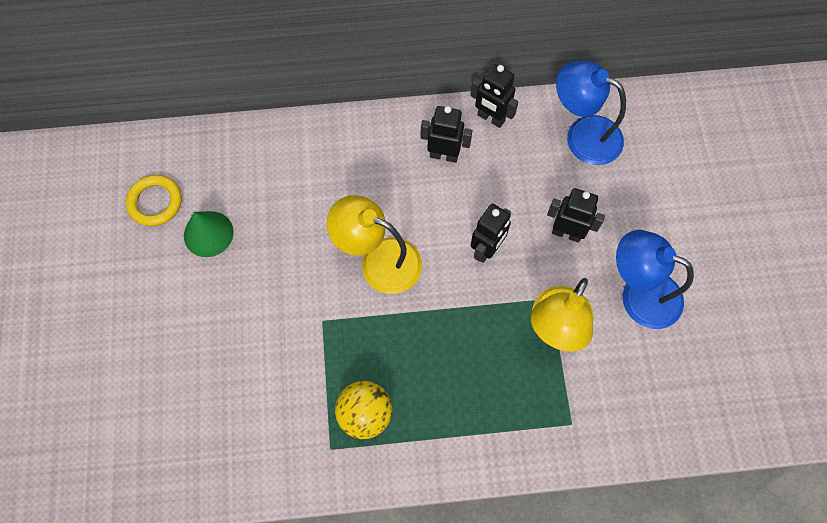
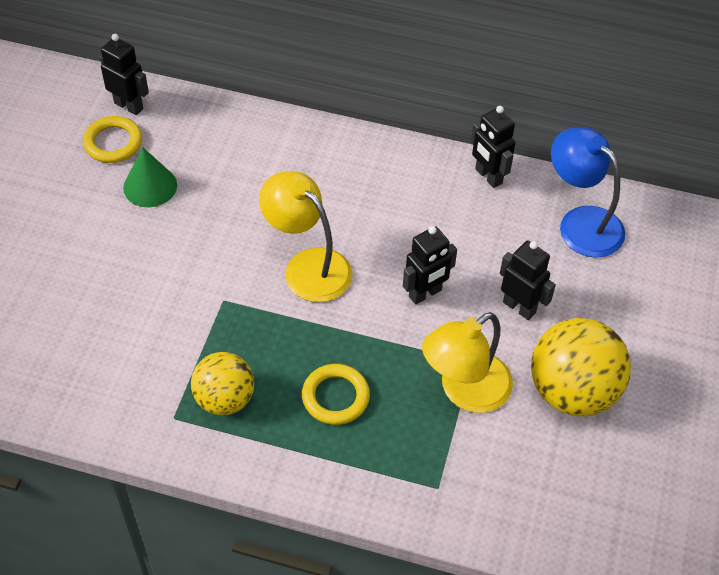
camera: 20 degrees right, 15 degrees down
black robot [421,106,473,163] -> black robot moved to [100,34,149,115]
blue lamp [616,230,694,329] -> yellow ball [531,318,631,417]
none -> yellow ring [302,364,370,425]

